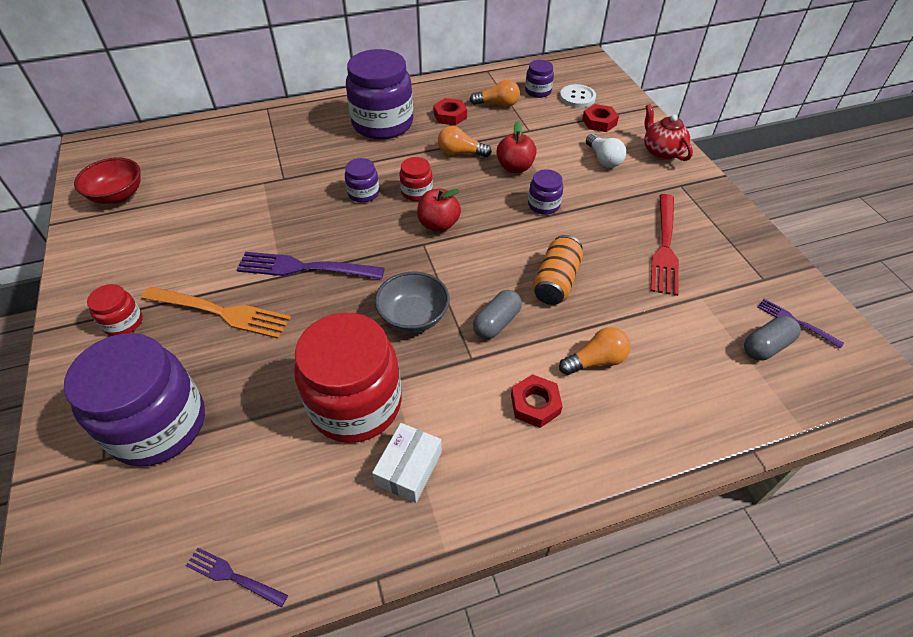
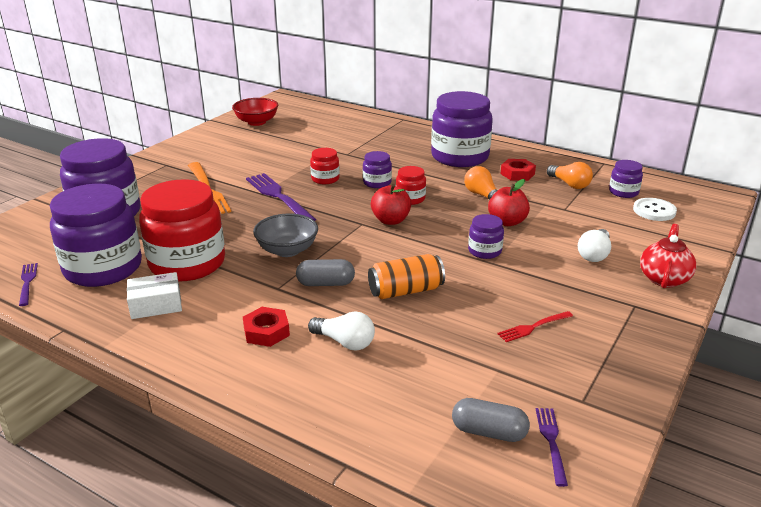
camera: 50 degrees right, 20 degrees down
red jar [87,284,143,336] -> red jar moved to [310,148,340,184]
orange light bulb [559,327,631,375] -> white light bulb [308,312,375,350]
red nut [582,104,619,132] -> none
red fork [651,194,679,296] -> red fork [497,311,573,342], size x0.53
none -> purple jar [50,184,142,287]

